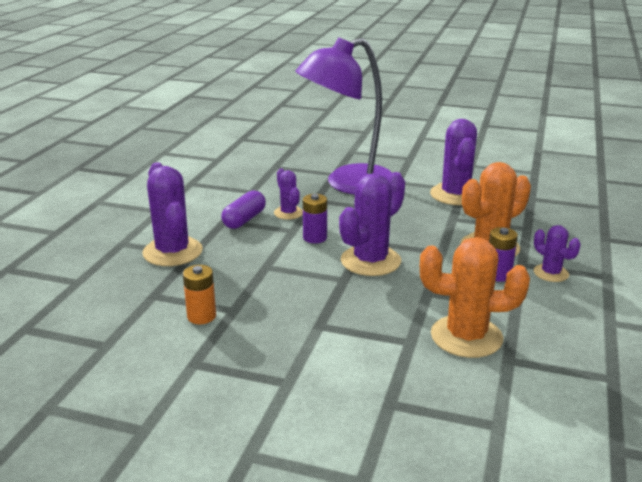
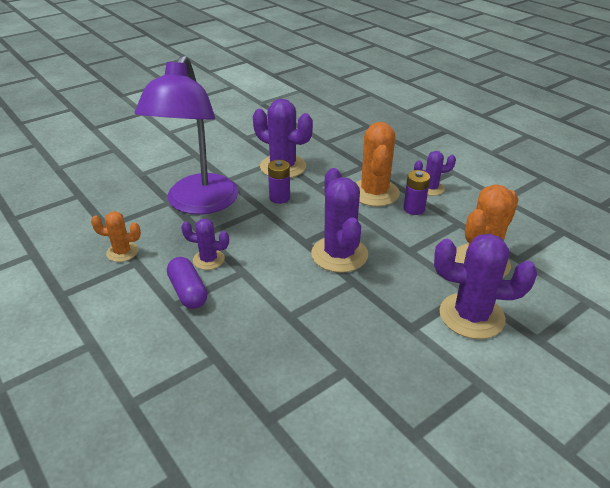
camera: 55 degrees left, 10 degrees up
purple cactus [142,162,203,266] -> purple cactus moved to [434,233,537,339]
orange battery [183,265,216,324] -> none
purple battery [303,194,327,243] -> purple battery moved to [268,160,290,204]
none -> orange cactus [91,211,141,262]

